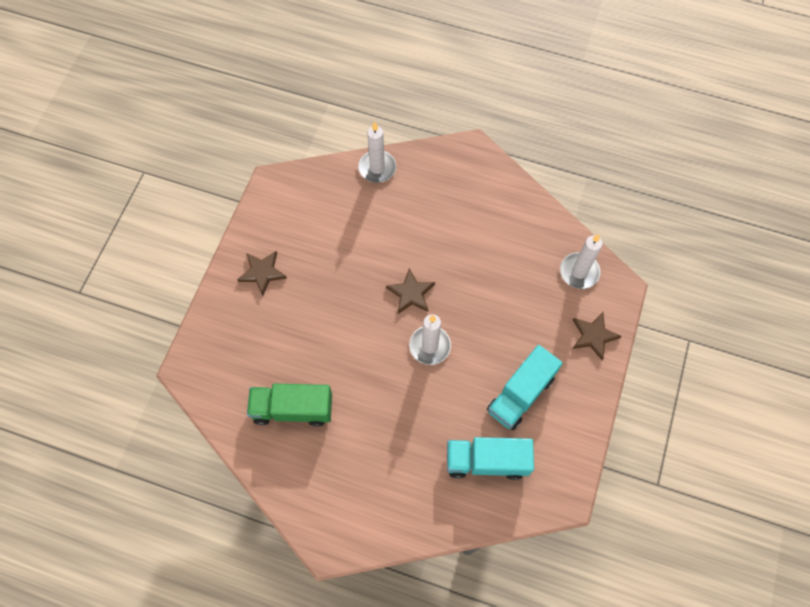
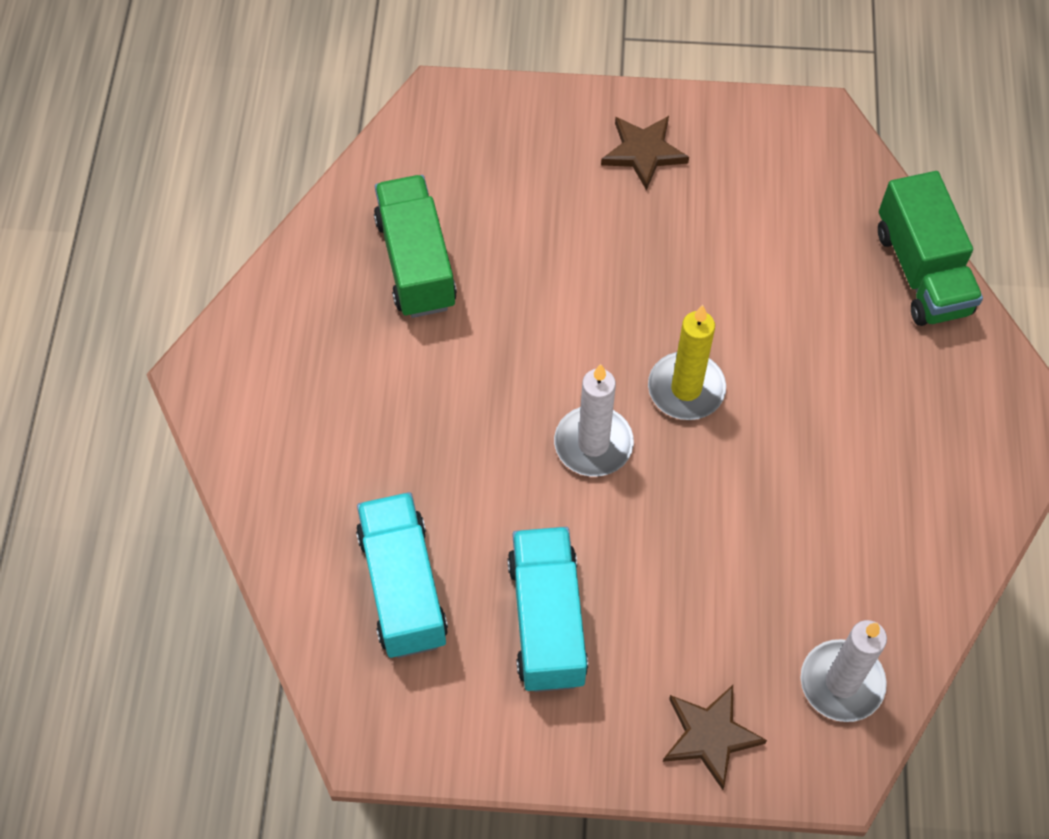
camera: 75 degrees right, 5 degrees down
white candle [358,122,396,183] -> green truck [878,171,983,326]
brown star [386,268,435,314] -> yellow candle [648,305,726,420]
turquoise truck [487,345,563,430] -> turquoise truck turned 60 degrees clockwise [507,527,588,692]

